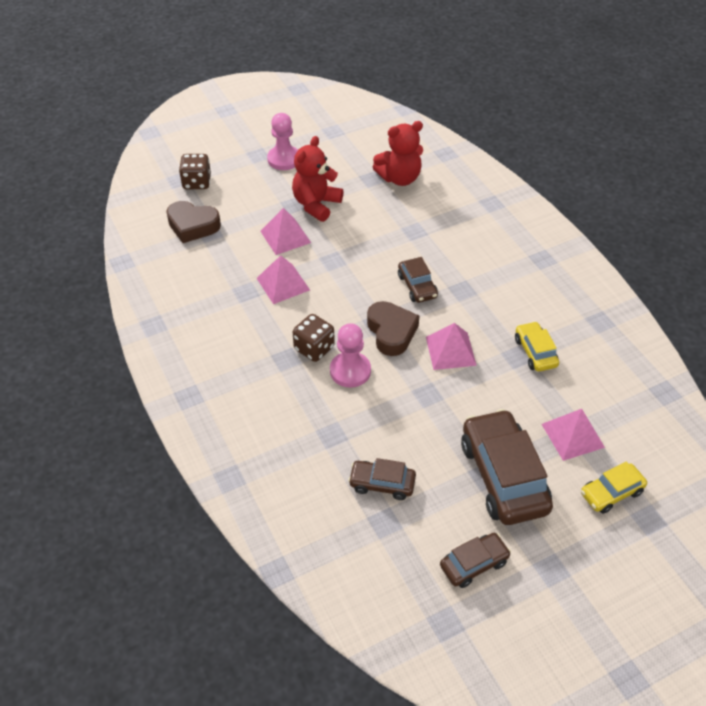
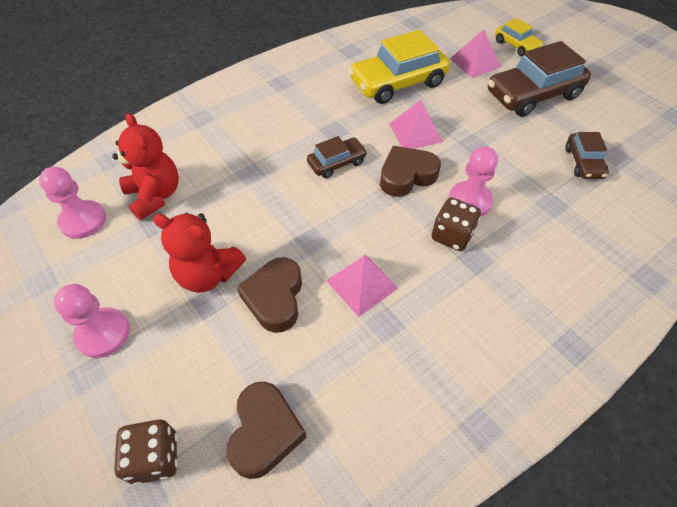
camera: 100 degrees left, 5 degrees up
pink pyramid [260,208,311,255] -> brown heart [237,257,302,333]
brown car [440,533,511,588] -> none
yellow car [515,321,559,372] -> yellow car [348,30,450,104], size x1.89
none -> pink pawn [39,167,106,239]

